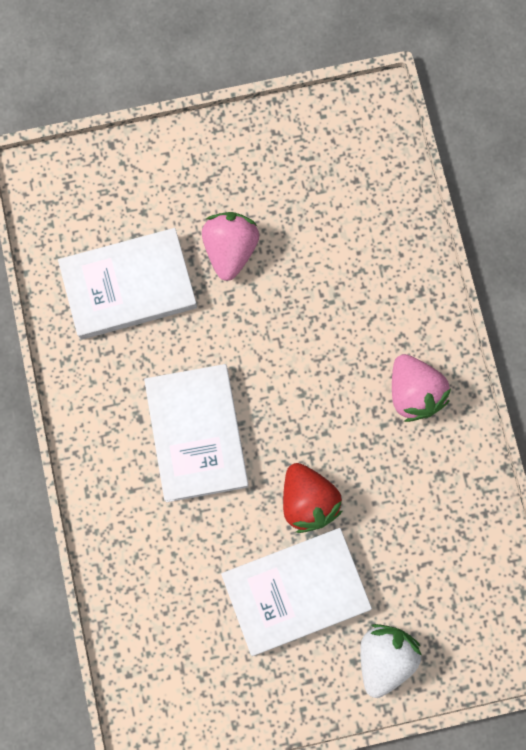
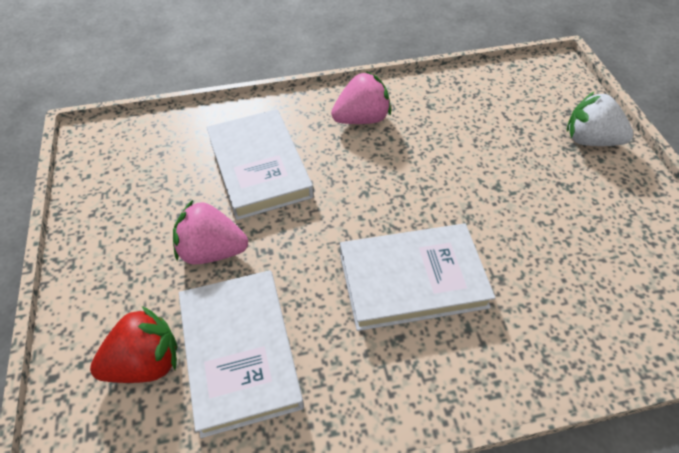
camera: 90 degrees left, 25 degrees down
white book [221,528,372,656] -> white book moved to [206,109,314,220]
red strawberry [283,463,343,533] -> red strawberry moved to [90,306,177,383]

